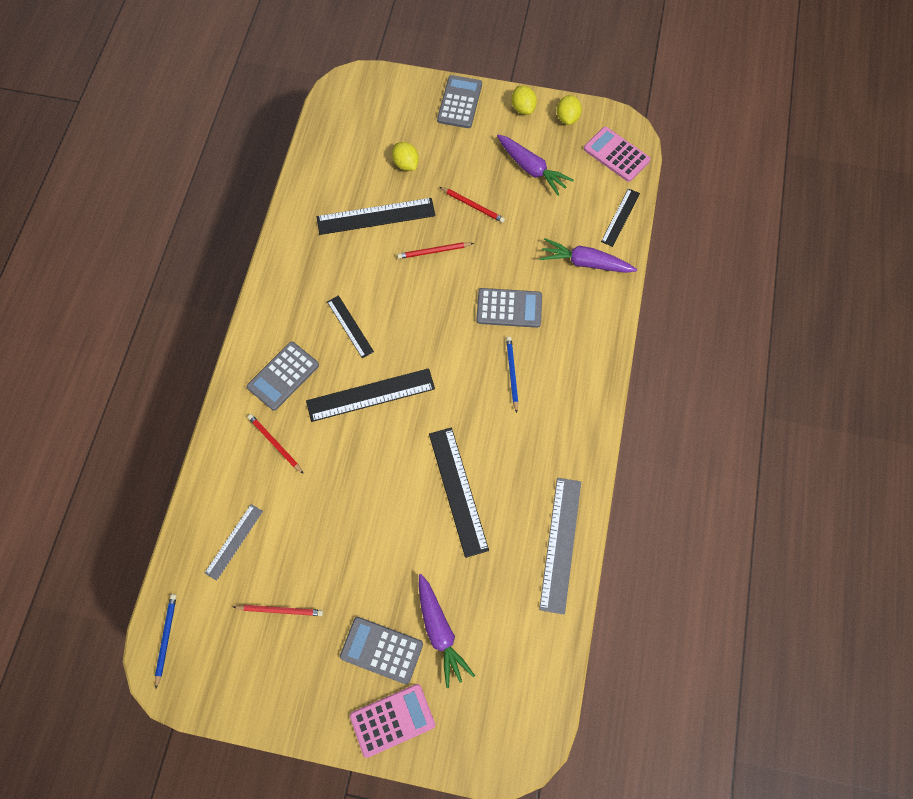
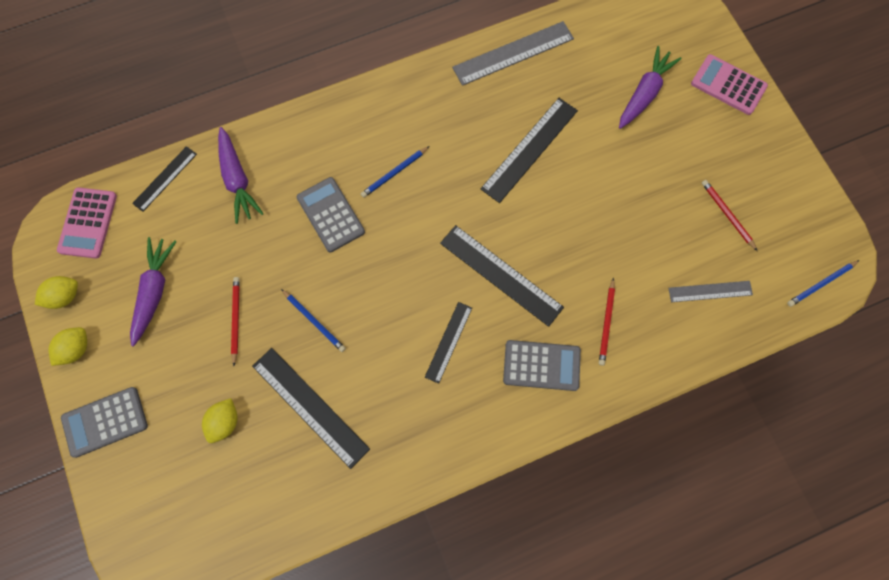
camera: 125 degrees left, 5 degrees up
grey calculator [340,617,423,684] -> none
red pencil [397,242,474,259] -> blue pencil [281,289,346,352]
black ruler [601,188,640,247] -> black ruler turned 45 degrees counterclockwise [132,146,197,212]

